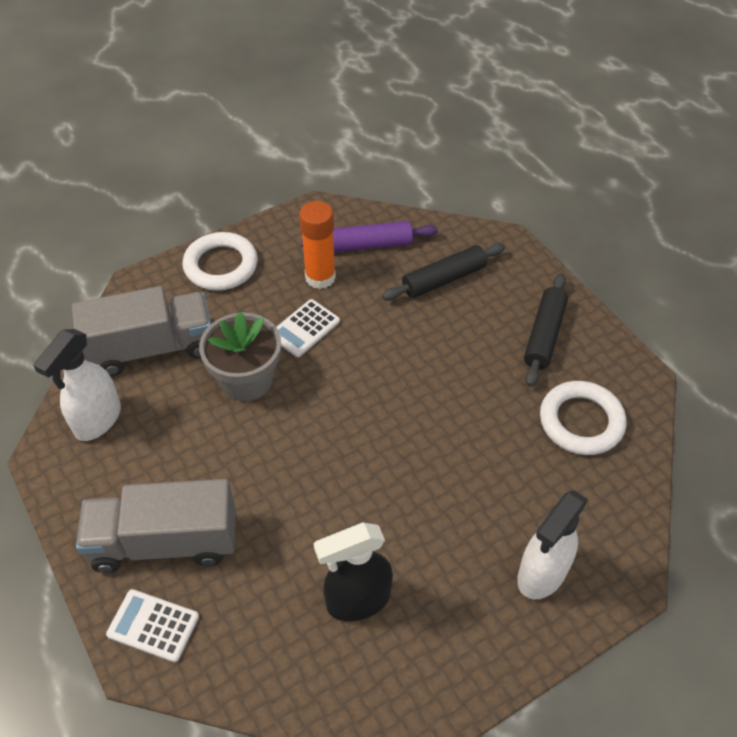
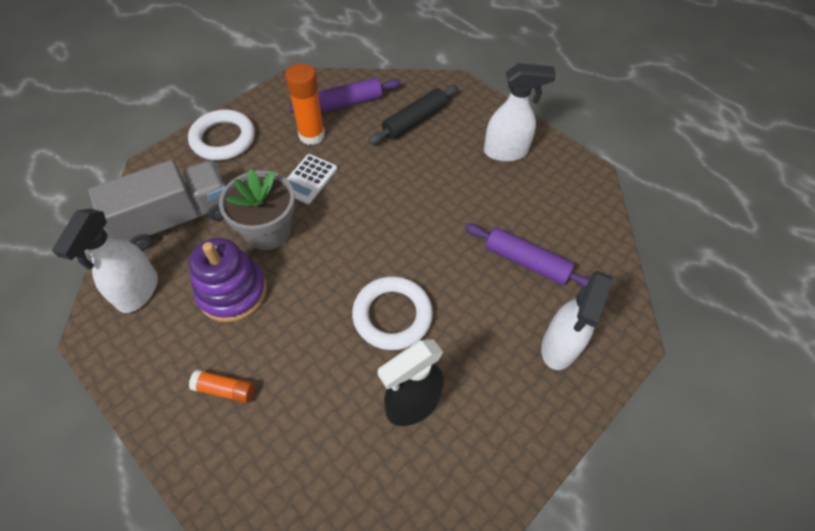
camera: 15 degrees left, 5 degrees up
grey truck [76,479,235,573] -> orange glue stick [189,370,255,403]
white calculator [106,589,199,662] -> none
black rolling pin [524,273,568,387] -> white spray bottle [484,63,556,162]
white ring [540,381,626,455] -> white ring moved to [352,276,433,350]
none -> purple stacking toy [189,238,267,322]
none -> purple rolling pin [465,223,590,287]

